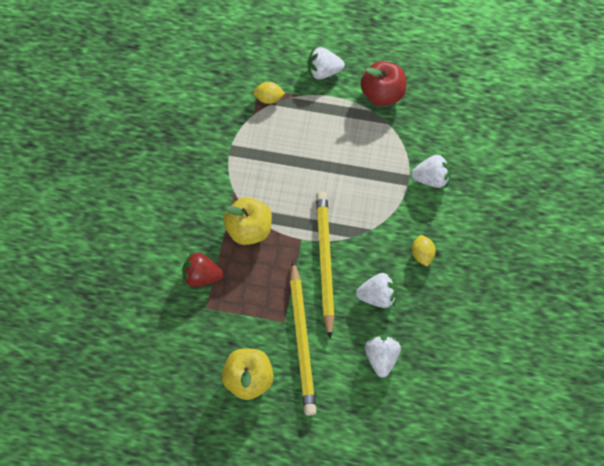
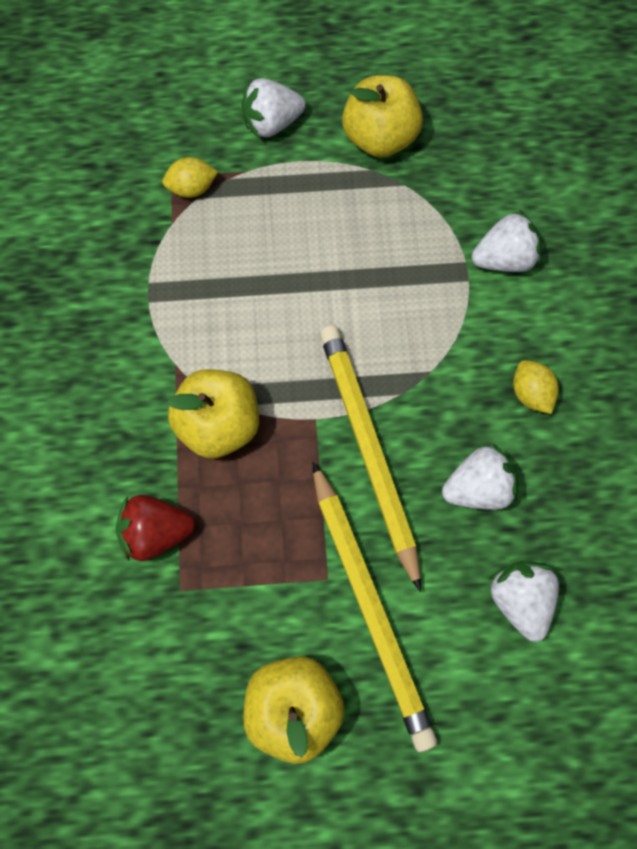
camera: 15 degrees left, 5 degrees up
red apple [361,61,406,106] -> yellow apple [342,75,423,158]

